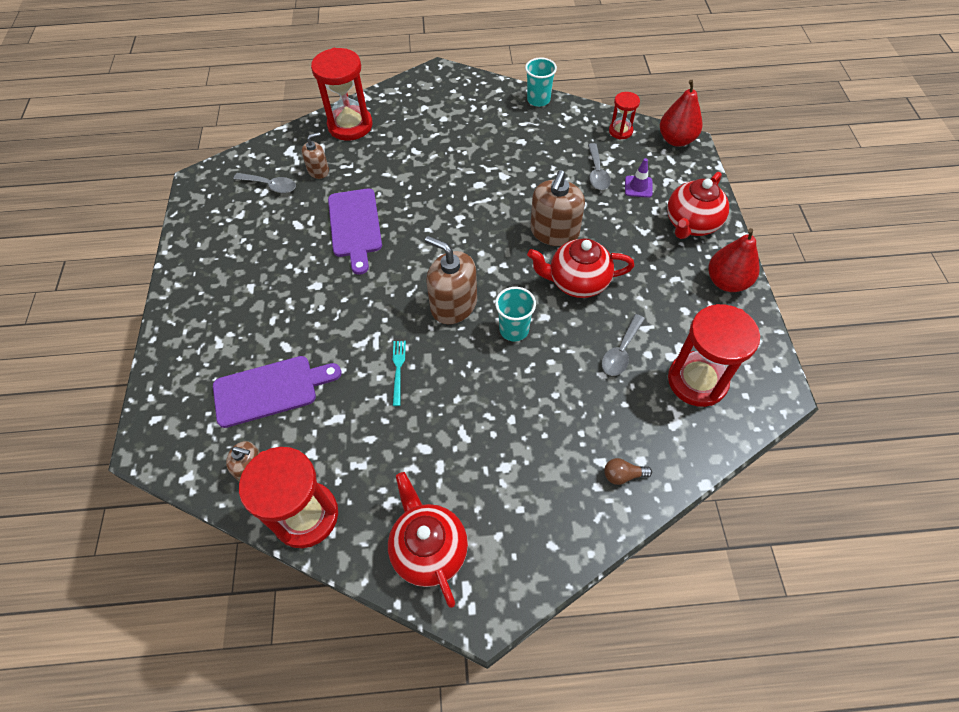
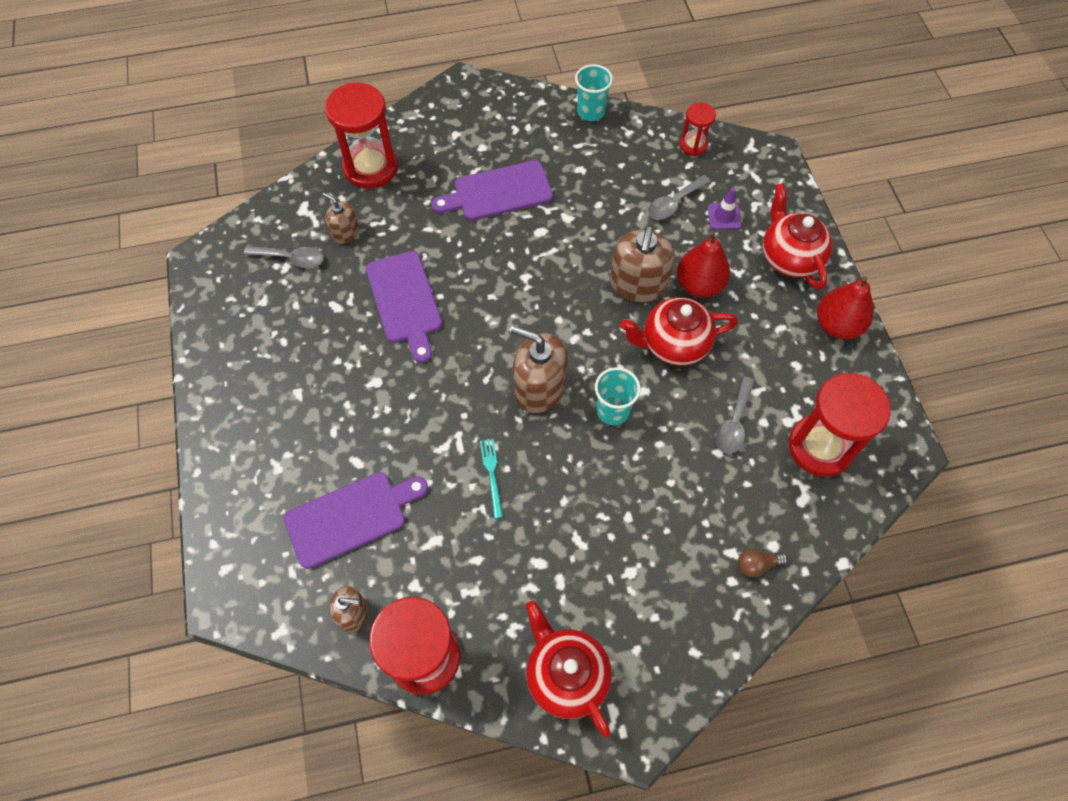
camera: 10 degrees left, 5 degrees up
brown soap dispenser [302,132,329,179] -> brown soap dispenser turned 105 degrees counterclockwise [322,193,359,244]
grey spoon [588,143,611,190] -> grey spoon turned 60 degrees clockwise [648,175,711,219]
red pear [660,80,703,147] -> red pear moved to [677,231,730,298]
red teapot [667,172,729,239] -> red teapot turned 135 degrees clockwise [763,183,833,290]
none -> purple cutting board [432,160,553,221]

